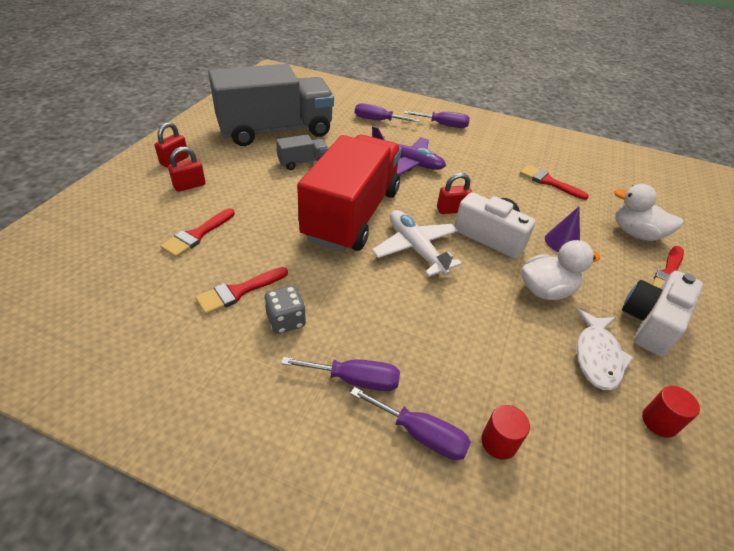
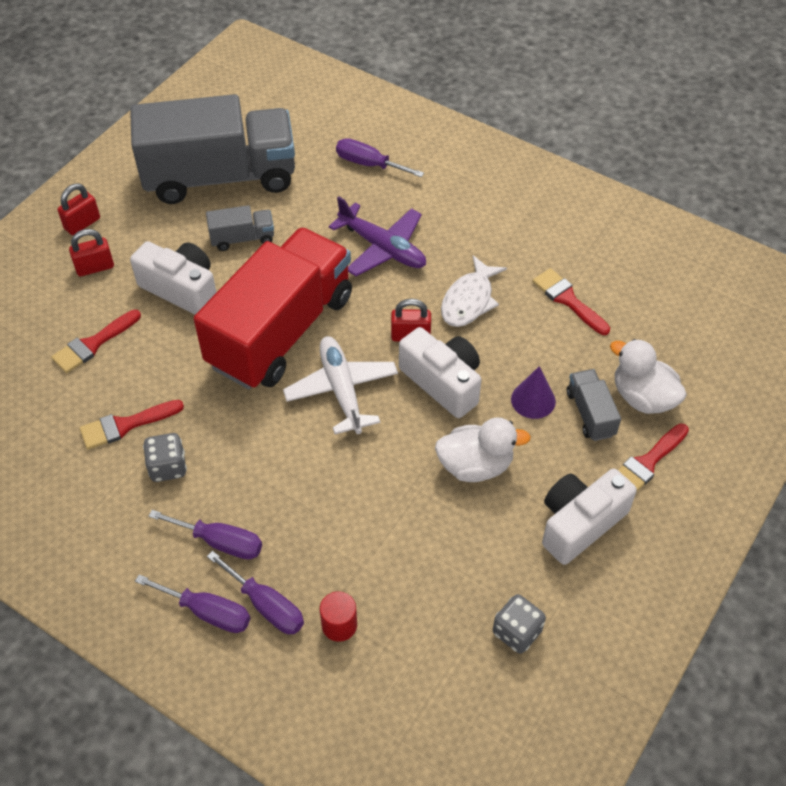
camera: 15 degrees right, 10 degrees up
purple screwdriver [404,111,470,128] -> purple screwdriver moved to [135,574,250,633]
white fish [576,308,634,390] -> white fish moved to [441,255,507,327]
red cylinder [642,386,700,438] -> grey dice [493,594,546,654]
none -> white camera [130,241,217,315]
none -> grey truck [567,369,621,441]

